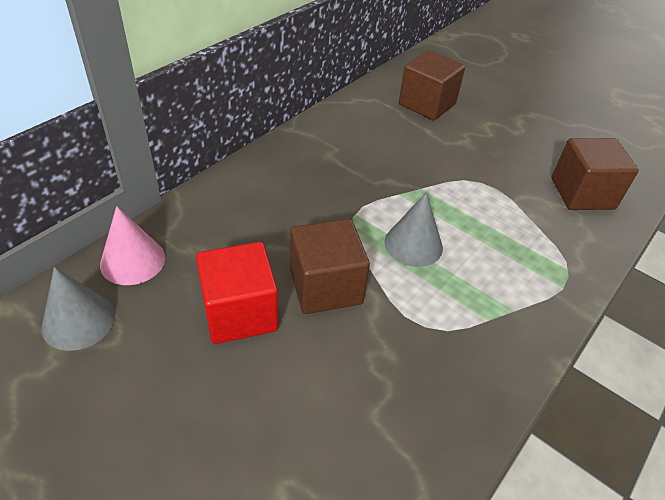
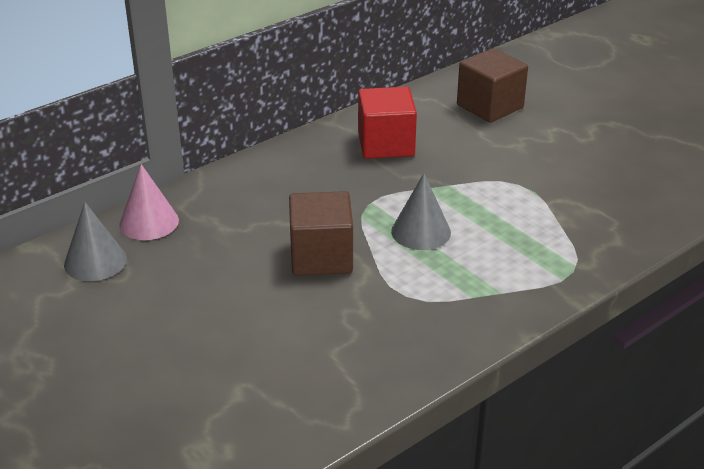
camera: 15 degrees right, 10 degrees down
red cube [196,242,278,344] -> red cube moved to [358,87,417,159]
brown cube [551,138,639,210] -> none

